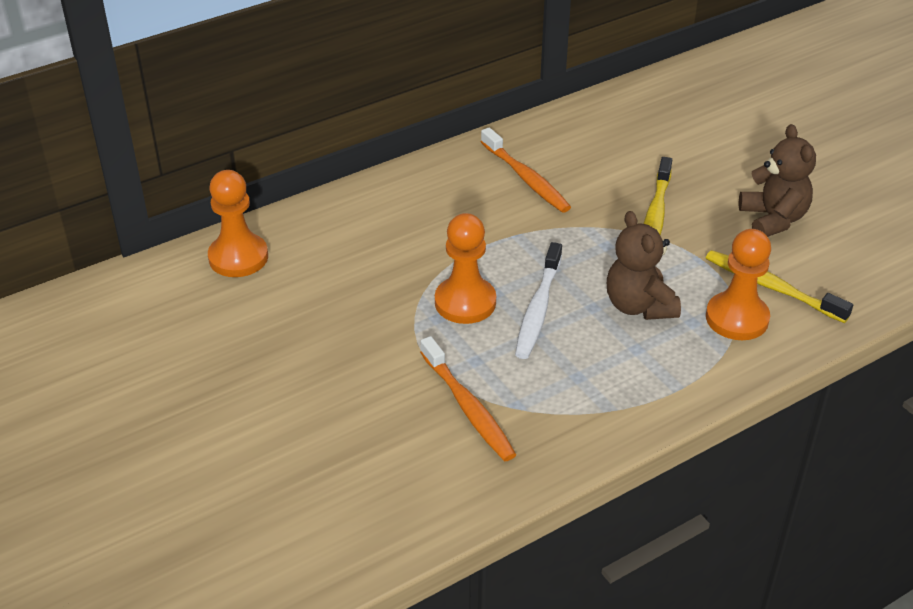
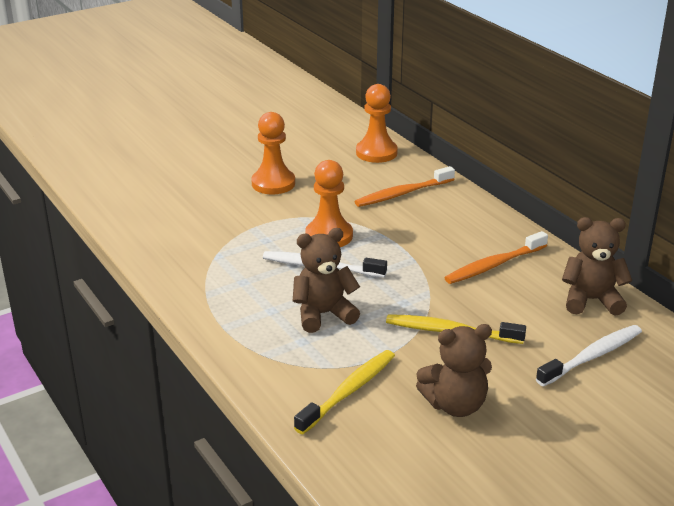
camera: 90 degrees right, 10 degrees down
orange toothbrush [420,336,516,461] -> orange toothbrush moved to [354,166,455,207]
orange pawn [706,229,771,340] -> orange pawn moved to [251,112,295,195]
none -> white toothbrush [536,325,642,387]
none -> brown teddy bear [562,217,632,316]

